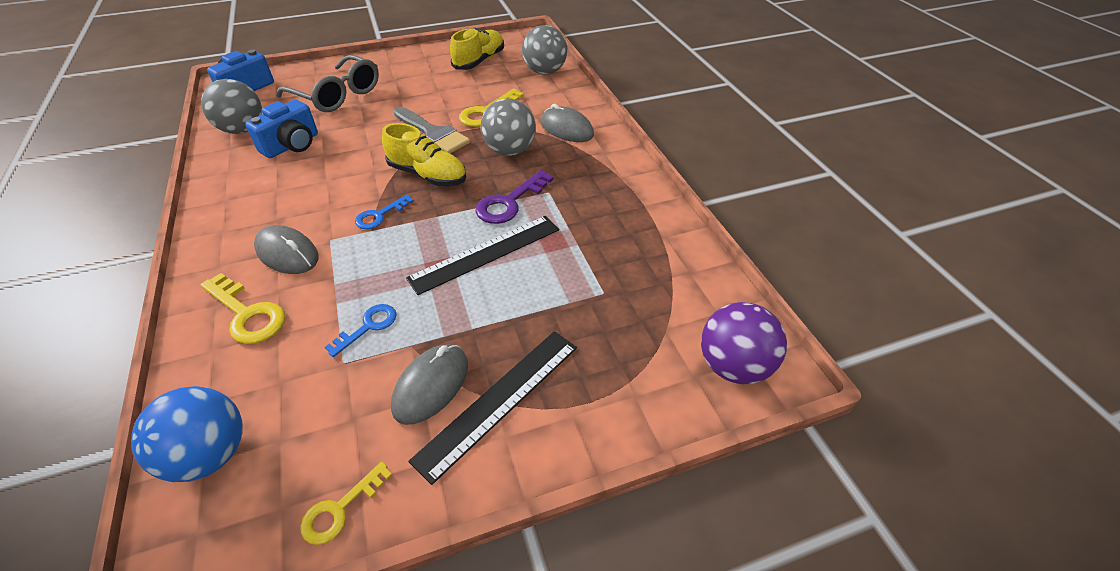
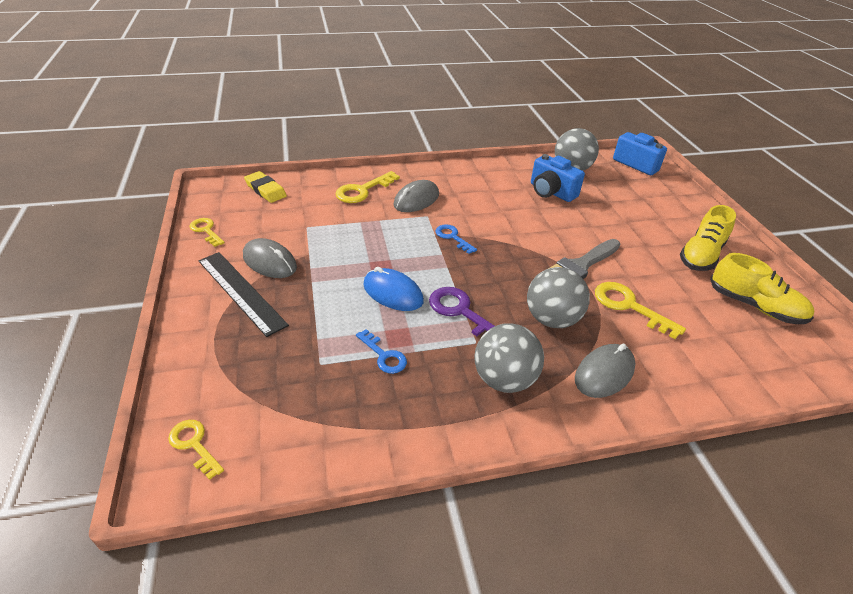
camera: 95 degrees right, 5 degrees down
blue ball [131,386,243,482] -> yellow eraser [244,171,287,203]
grey glasses [276,55,379,112] -> none
blue key [325,304,397,357] -> blue key moved to [356,329,407,374]
yellow shoe [382,123,466,186] -> yellow shoe moved to [680,205,736,271]
black ruler [406,216,559,295] -> blue mouse [363,267,424,311]
grey ball [522,25,567,75] -> grey ball moved to [474,323,544,393]
purple ball [701,302,787,384] -> yellow key [168,420,224,480]

